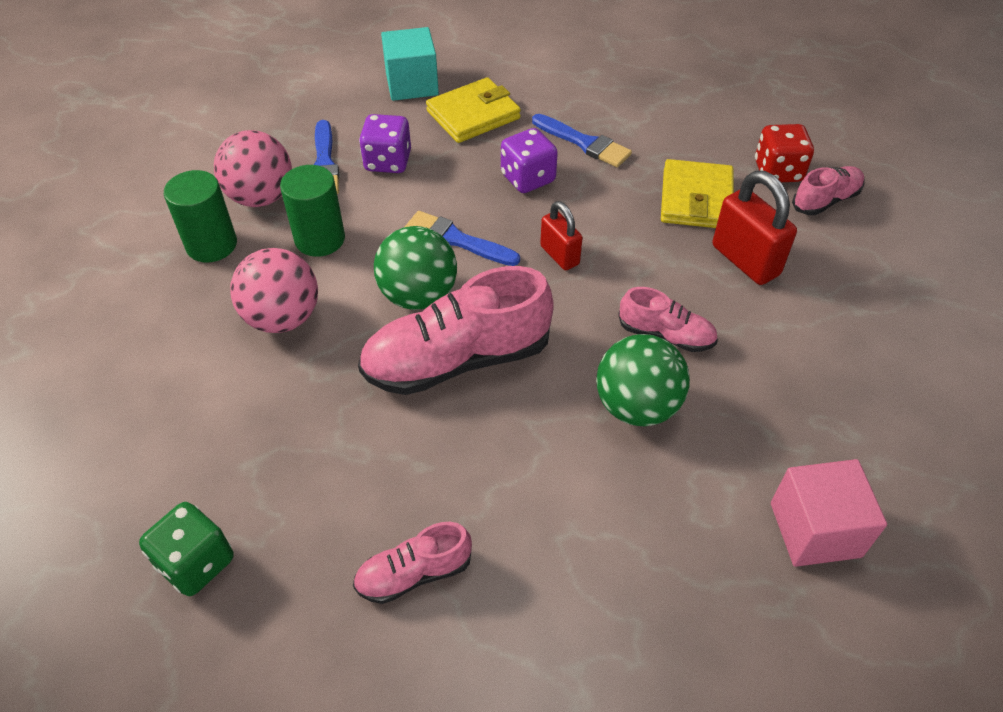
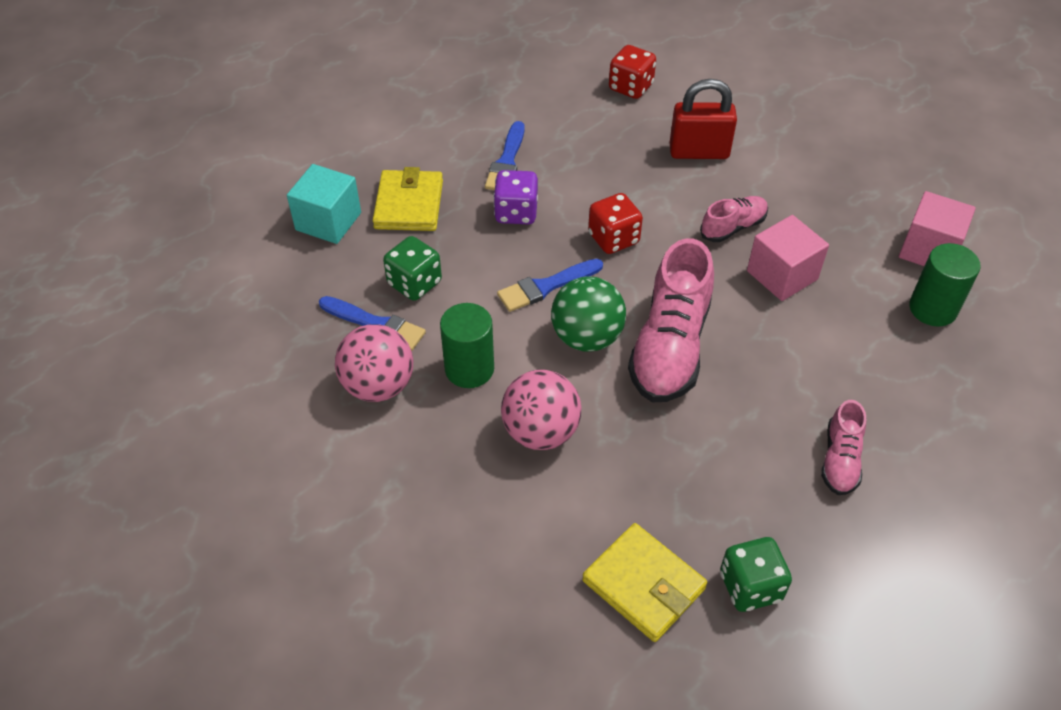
camera: 55 degrees left, 0 degrees up
green cylinder [164,170,237,262] -> green cylinder moved to [909,243,981,326]
purple dice [359,114,411,173] -> green dice [383,236,442,301]
blue brush [532,114,632,167] -> blue brush turned 120 degrees clockwise [485,121,525,190]
red padlock [540,201,583,270] -> red dice [588,193,643,254]
green ball [596,334,690,426] -> pink cube [747,215,829,301]
yellow wallet [661,159,734,228] -> yellow wallet moved to [582,523,707,642]
pink shoe [792,166,864,215] -> none

